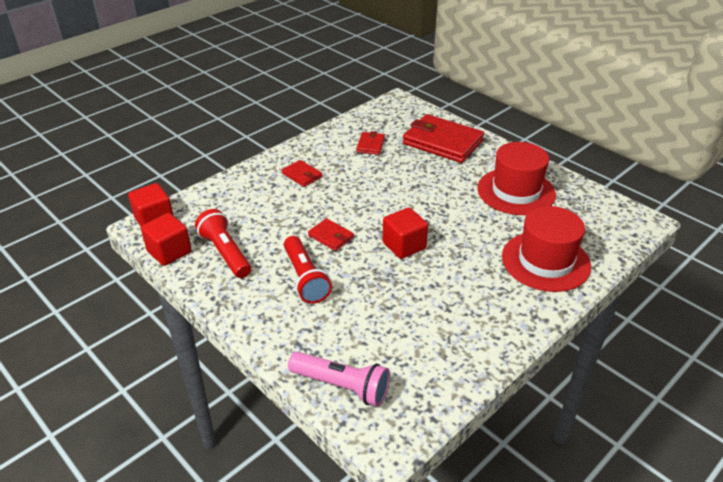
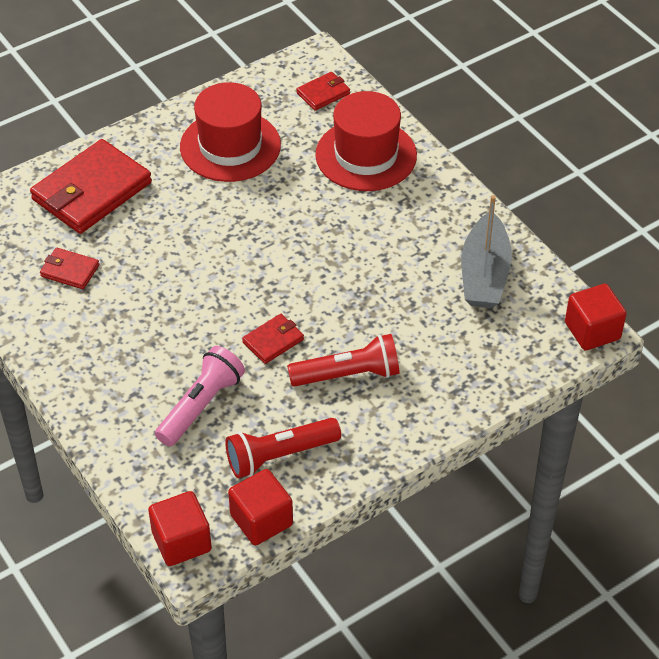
camera: 80 degrees left, 10 degrees up
red wallet [282,160,322,187] -> red wallet moved to [296,72,350,111]
pink flashlight [288,352,390,407] -> pink flashlight moved to [155,346,245,447]
red cube [382,207,428,259] -> red cube moved to [565,284,627,350]
none -> grey boat [461,195,512,308]

